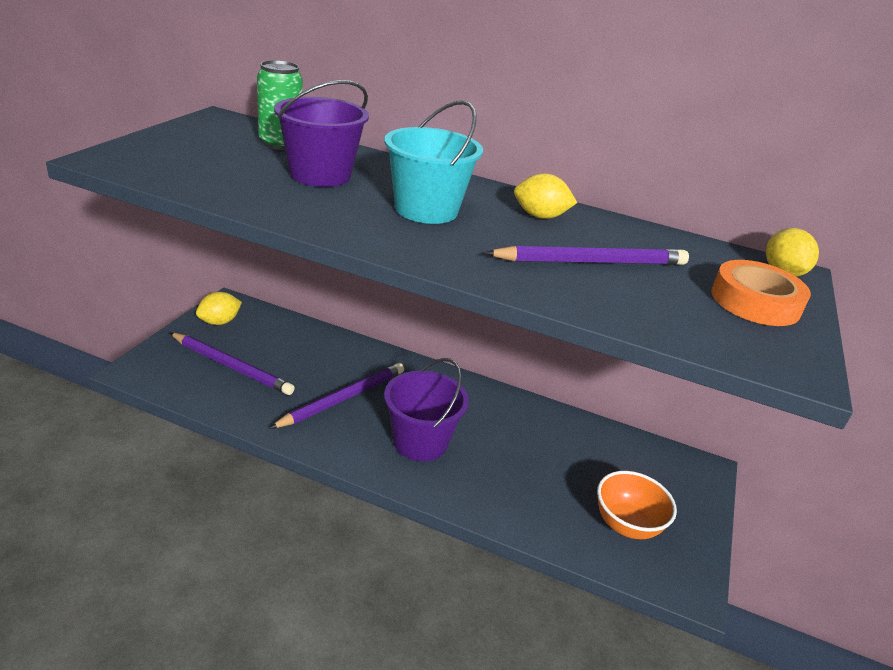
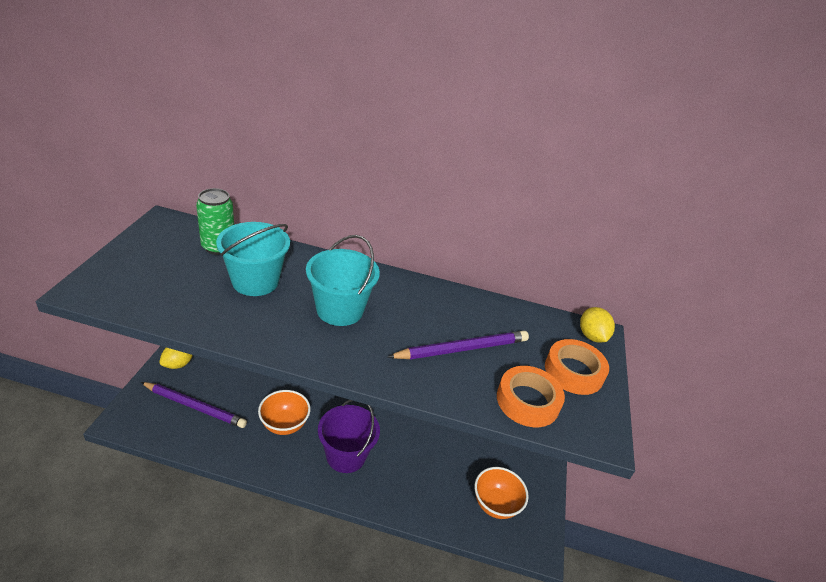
camera: 10 degrees left, 5 degrees up
purple pencil [269,363,404,429] -> orange bowl [258,390,311,435]
purple bucket [274,80,369,187] -> turquoise bucket [216,222,290,296]
yellow lemon [514,173,577,219] -> none
none -> orange tape [497,366,565,427]

